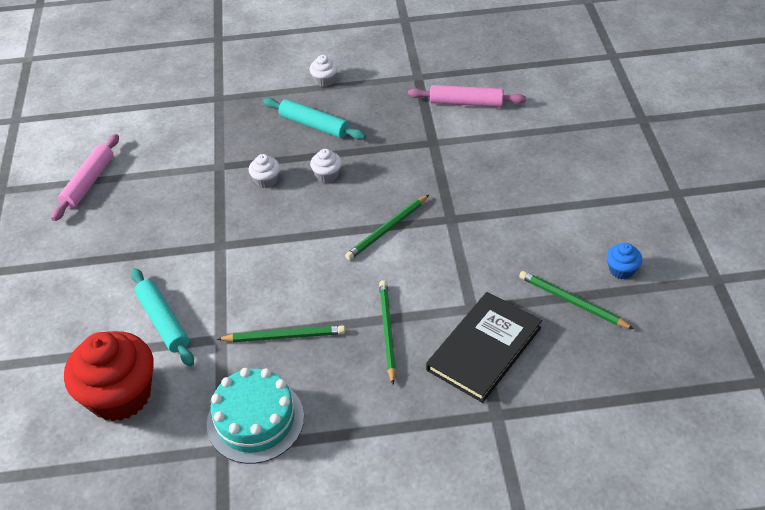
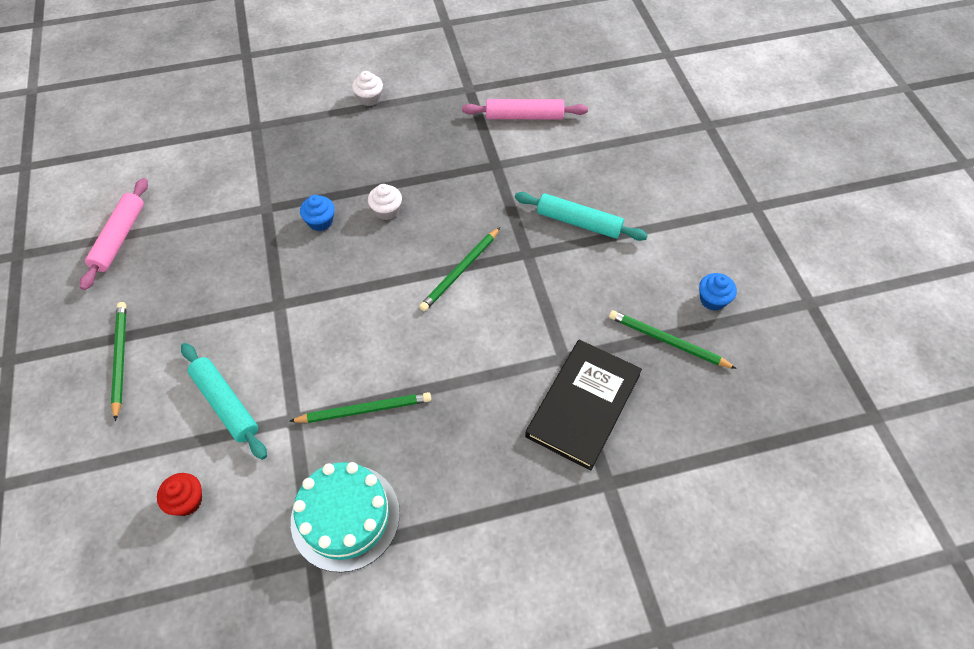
camera: 10 degrees left, 10 degrees up
red cupcake [64,331,154,421] -> red cupcake [157,473,202,516], size x0.44
white cupcake [249,154,280,188] -> blue cupcake [300,195,335,231]
turquoise rolling pin [263,98,366,140] -> turquoise rolling pin moved to [515,192,648,241]
green pencil [379,280,396,385] -> green pencil moved to [111,302,126,421]

